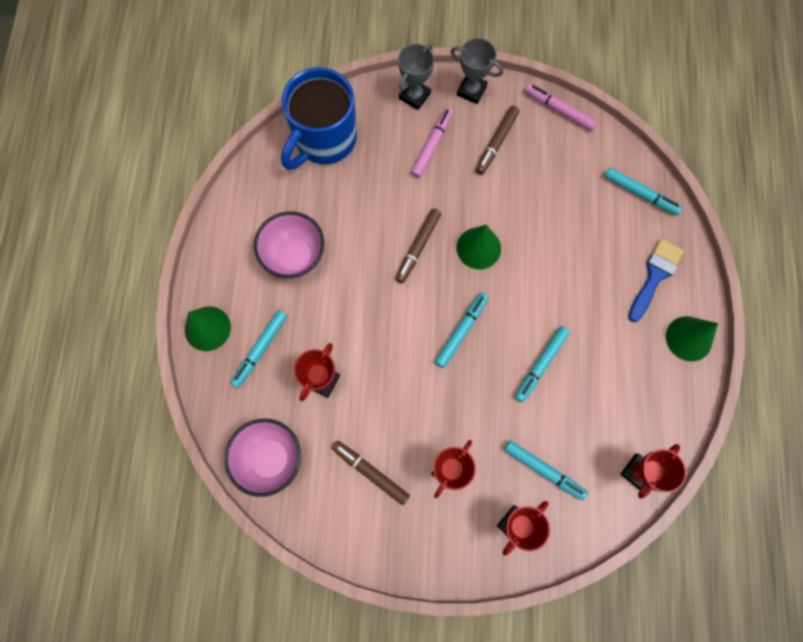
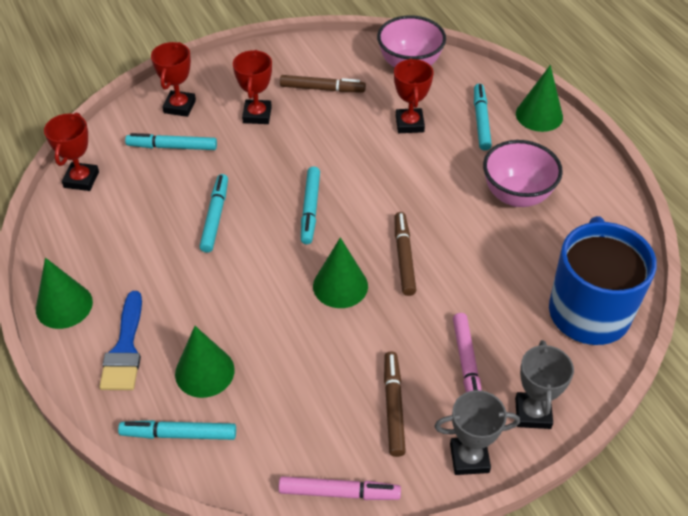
camera: 150 degrees right, 25 degrees down
none -> green cone [175,326,235,398]

